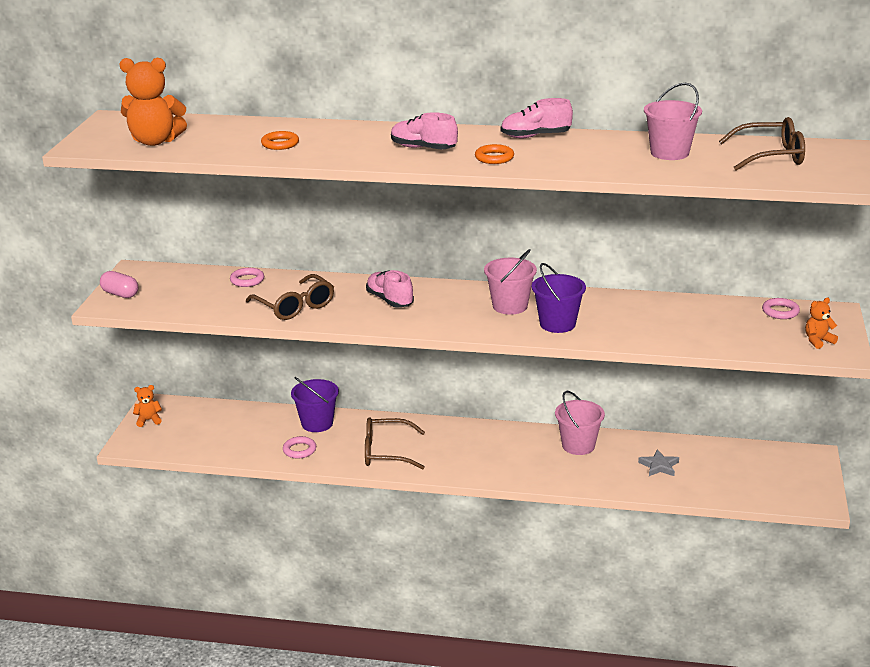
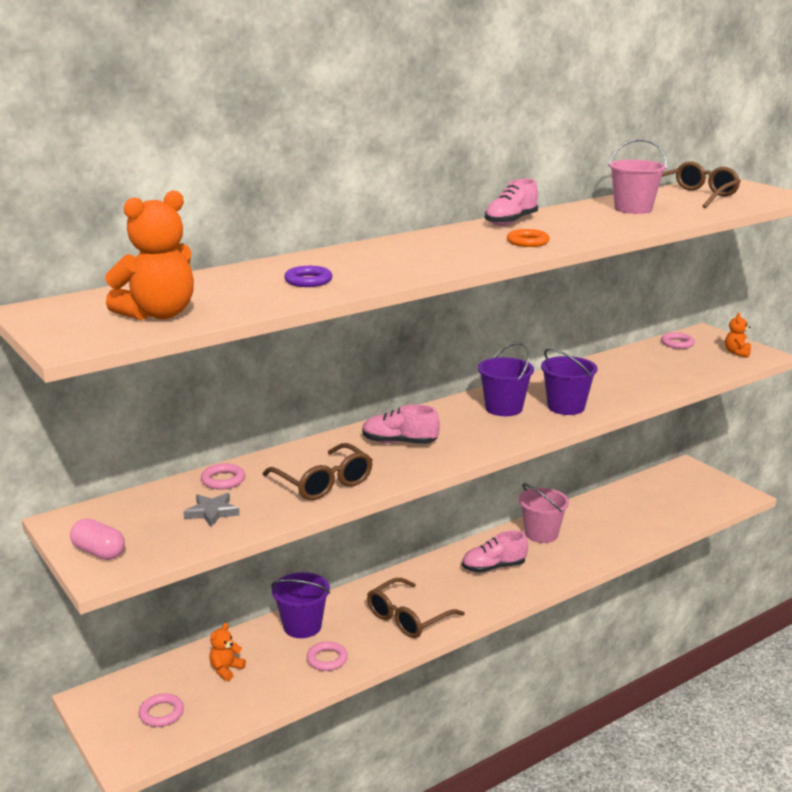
camera: 45 degrees left, 5 degrees down
pink capsule [100,271,138,298] -> pink capsule turned 45 degrees clockwise [70,518,125,560]
orange teddy bear [133,385,162,427] -> orange teddy bear moved to [210,623,246,681]
brown glasses [246,274,334,320] -> brown glasses turned 45 degrees clockwise [263,443,373,500]
orange ring [261,131,299,150] -> purple ring [284,266,332,287]
pink shoe [391,112,458,150] -> pink shoe moved to [462,531,528,573]
pink bucket [484,249,537,315] -> purple bucket [478,342,534,416]
grey star [638,449,679,476] -> grey star moved to [183,493,240,527]
none -> pink ring [139,693,184,727]

